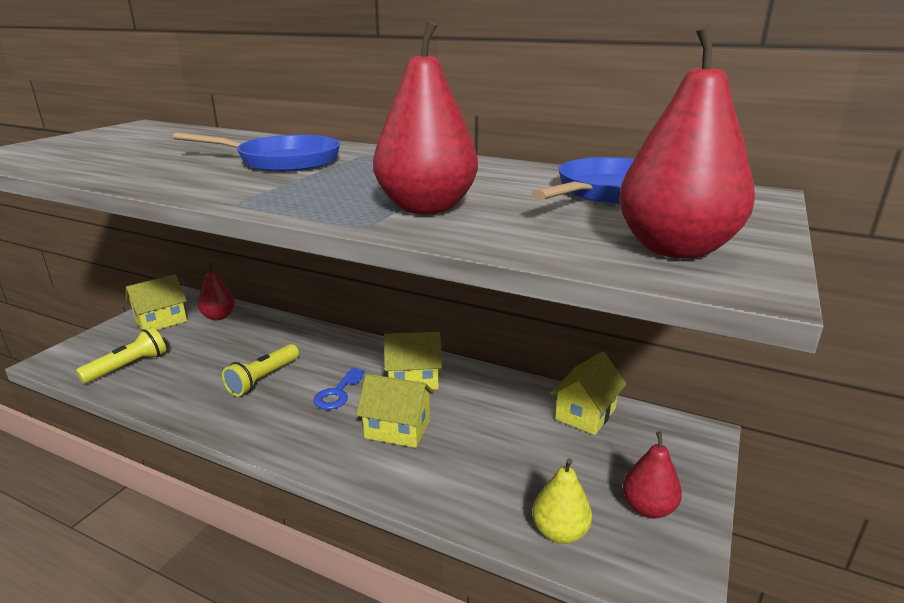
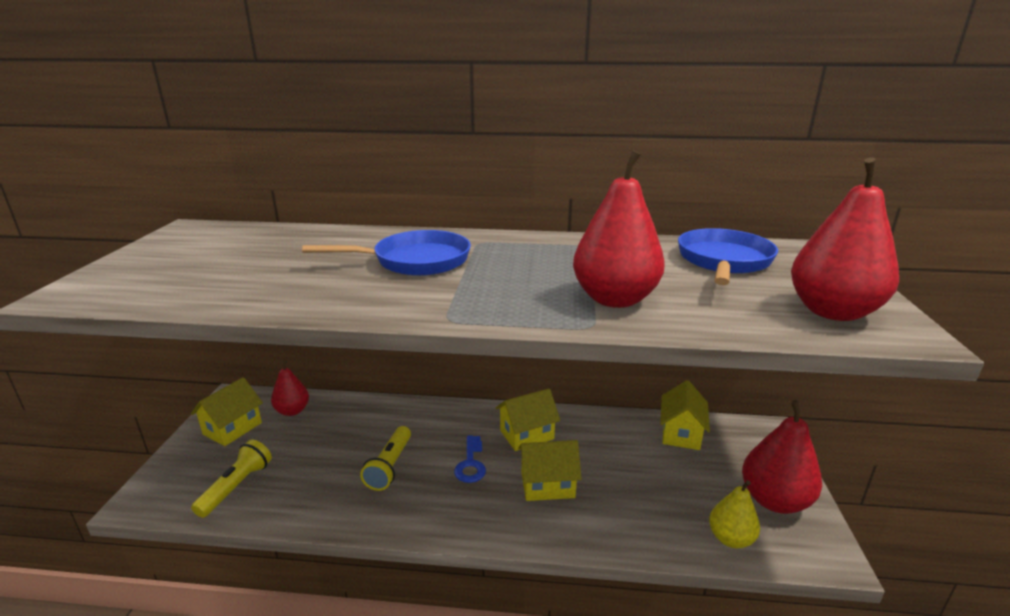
camera: 20 degrees left, 0 degrees up
red pear [623,432,682,518] -> red pear [742,400,822,514], size x1.63

